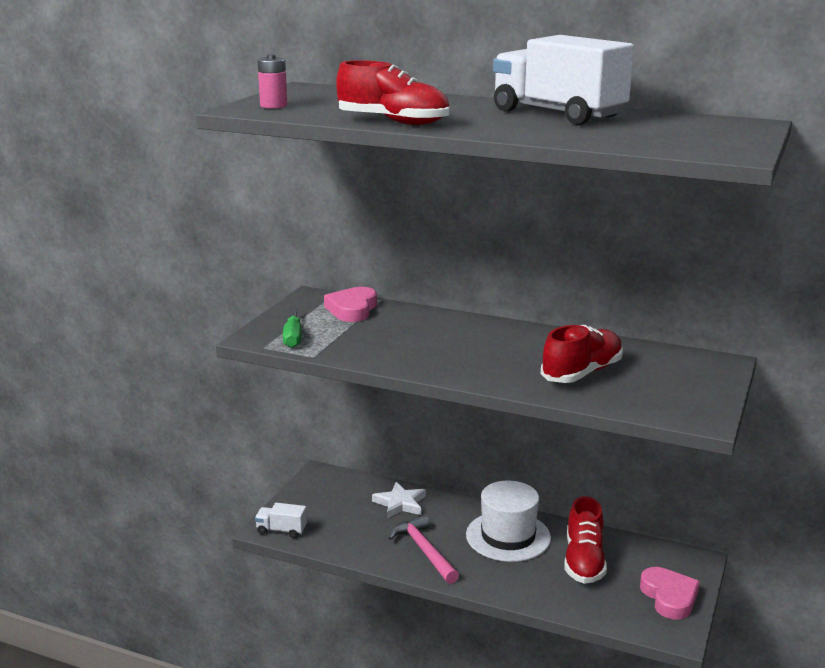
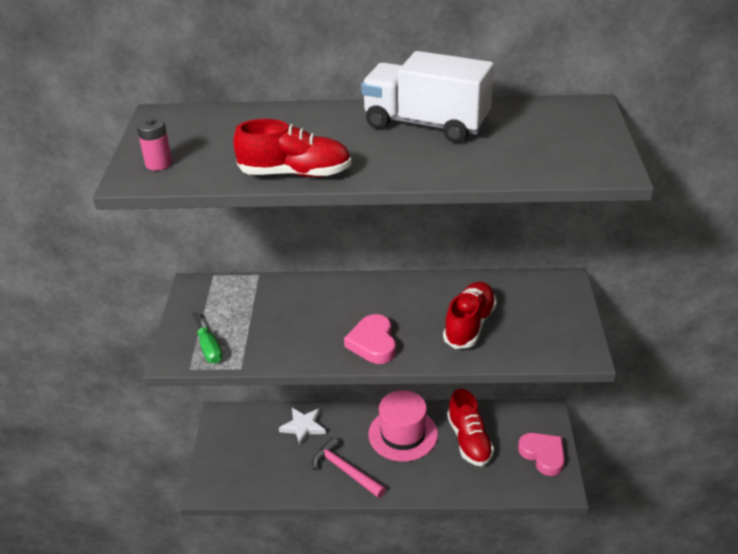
camera: 20 degrees left, 15 degrees up
white truck [255,503,307,538] -> none
pink heart [324,287,377,322] -> pink heart moved to [344,314,396,364]
white hat [466,481,551,562] -> pink hat [368,390,438,462]

